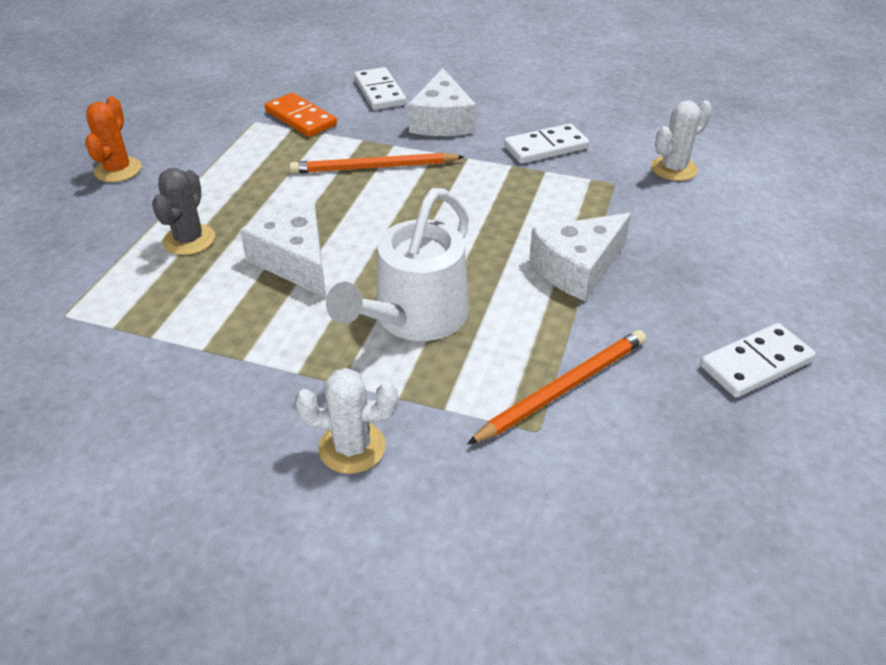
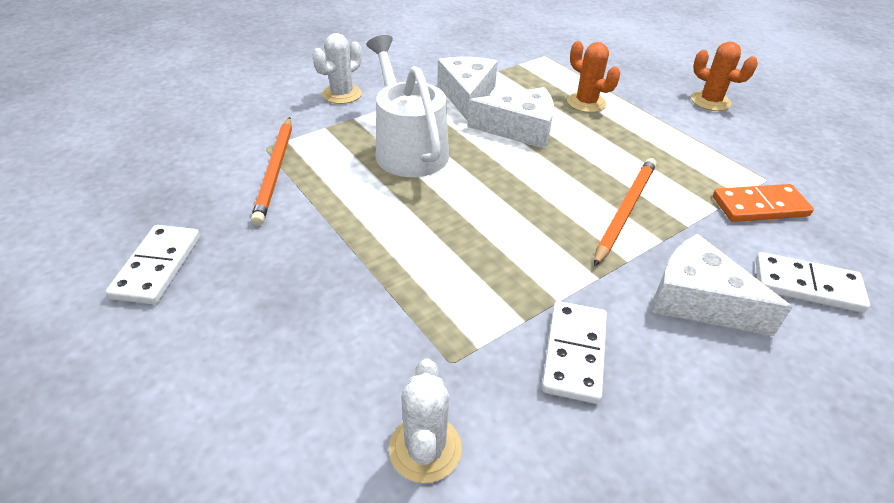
camera: 125 degrees right, 0 degrees up
grey cactus [152,168,215,255] -> orange cactus [567,41,620,113]
white cheese [529,213,631,301] -> white cheese moved to [437,57,498,121]

